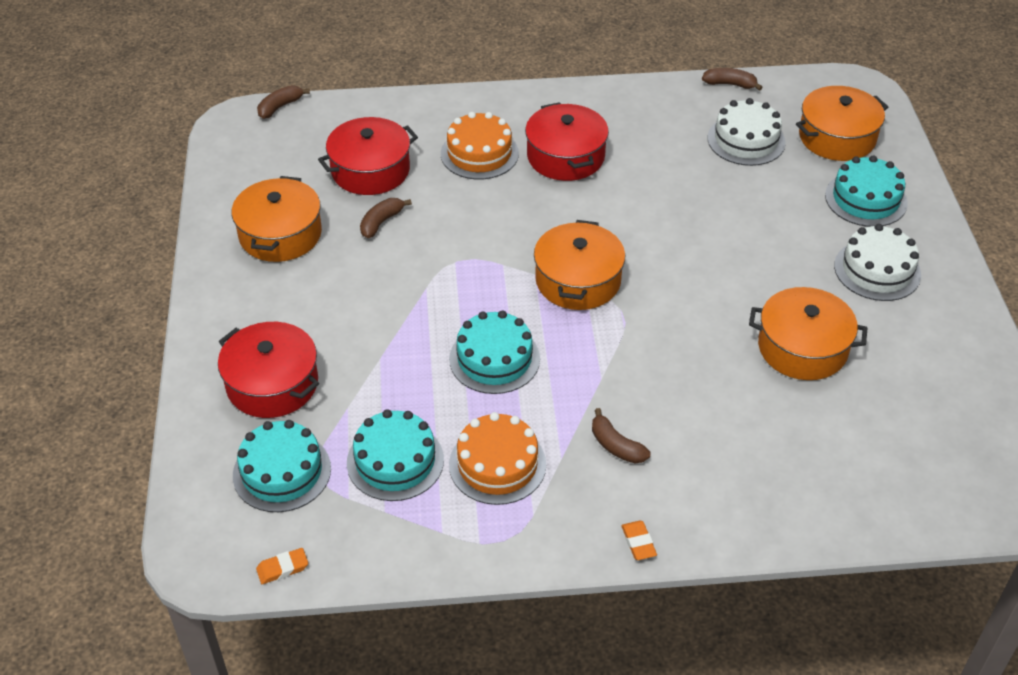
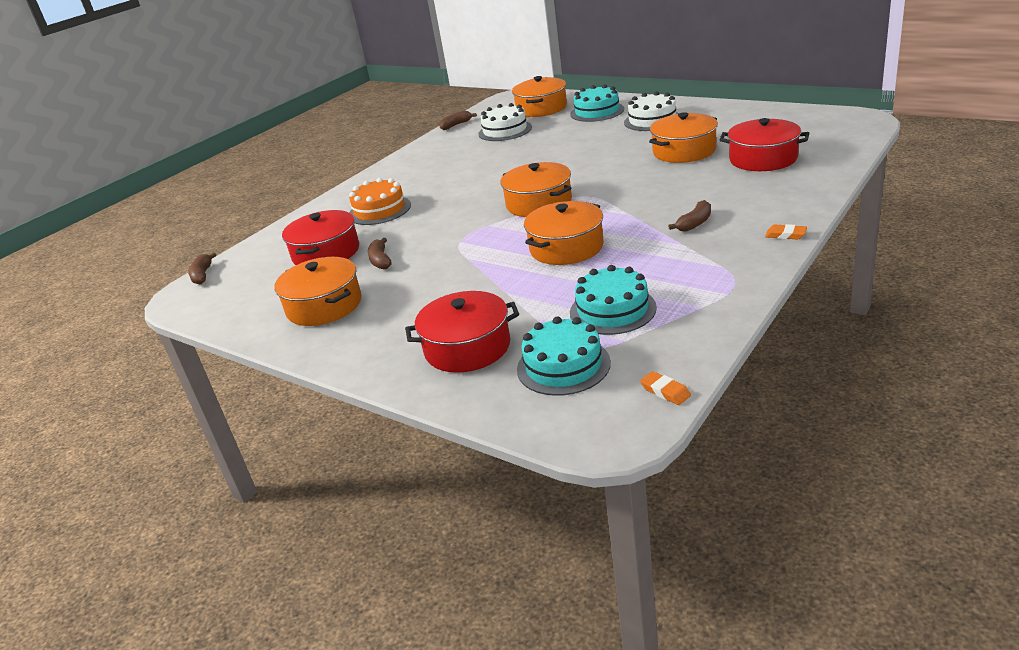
camera: 45 degrees left, 15 degrees down
orange eraser [256,548,308,584] -> orange eraser turned 60 degrees counterclockwise [640,371,691,405]
turquoise cake [449,311,540,394] -> orange pot [524,201,604,265]
orange cake [449,412,546,505] -> none
red pot [525,102,609,181] -> red pot moved to [719,118,809,171]
brown banana [592,408,650,463] -> brown banana turned 45 degrees counterclockwise [668,200,711,232]

